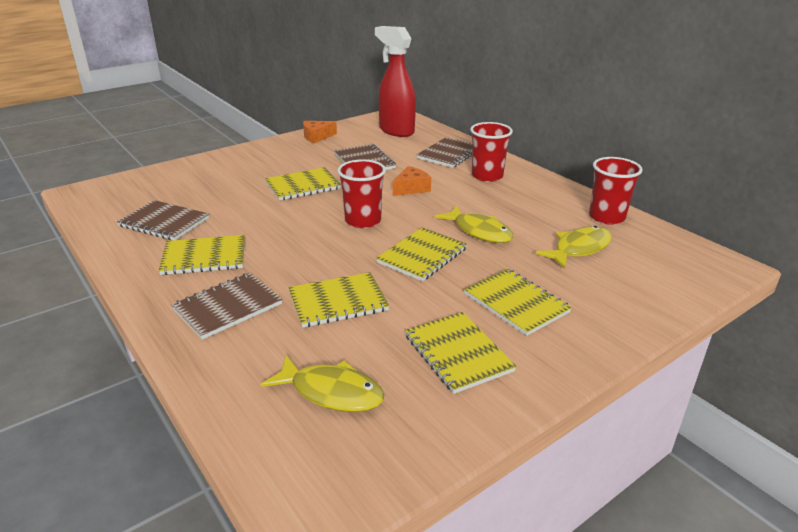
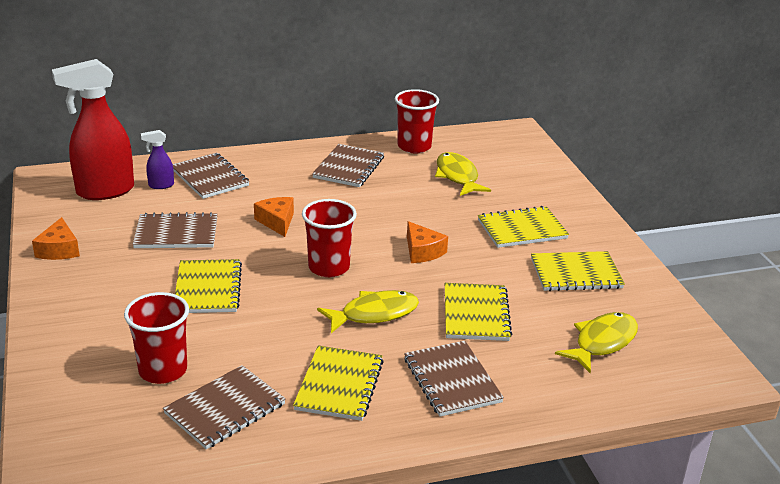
camera: 70 degrees left, 0 degrees up
yellow notebook [376,227,467,282] -> orange cheese [407,221,448,263]
yellow fish [435,205,514,243] -> yellow fish moved to [317,290,419,333]
red cup [470,122,513,182] -> red cup moved to [124,292,189,384]
none -> purple spray bottle [141,130,174,189]
none -> brown notebook [312,144,384,187]

